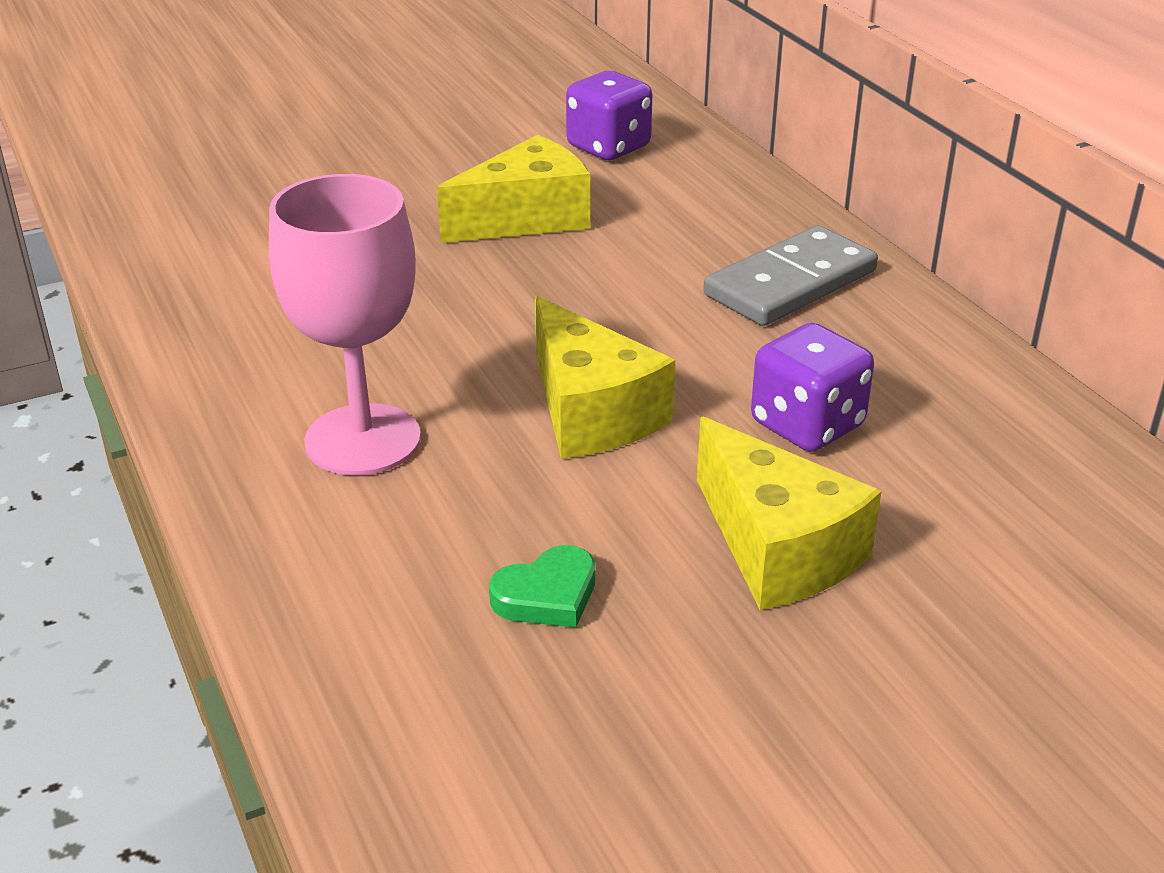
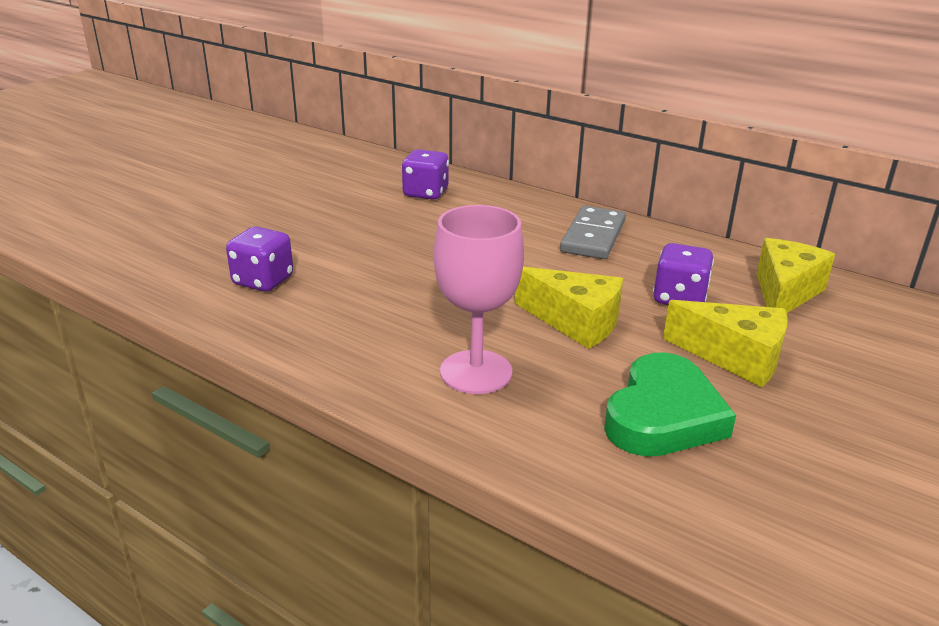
camera: 30 degrees left, 5 degrees down
yellow cheese [437,135,590,243] -> yellow cheese moved to [757,238,835,313]
green heart [489,545,595,628] -> green heart [604,352,736,456], size x2.11
none -> purple dice [226,227,293,292]

